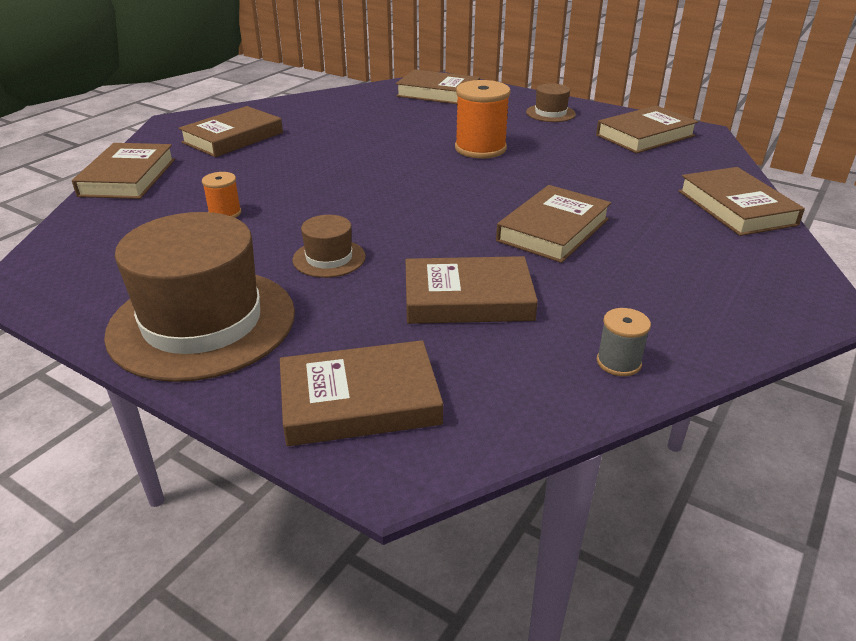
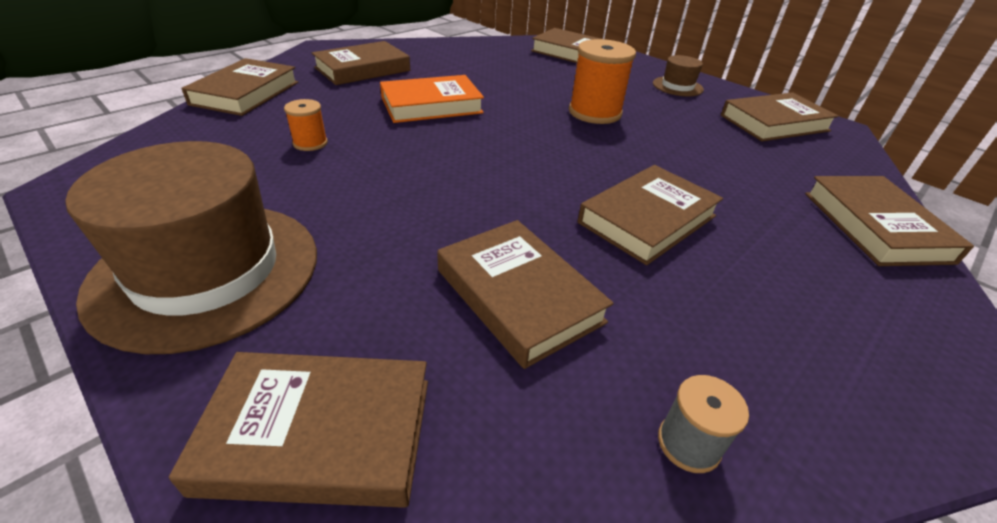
camera: 10 degrees right, 5 degrees up
brown hat [292,215,366,278] -> none
brown book [405,256,538,324] -> brown book turned 45 degrees clockwise [437,220,614,369]
none -> orange book [380,75,484,123]

